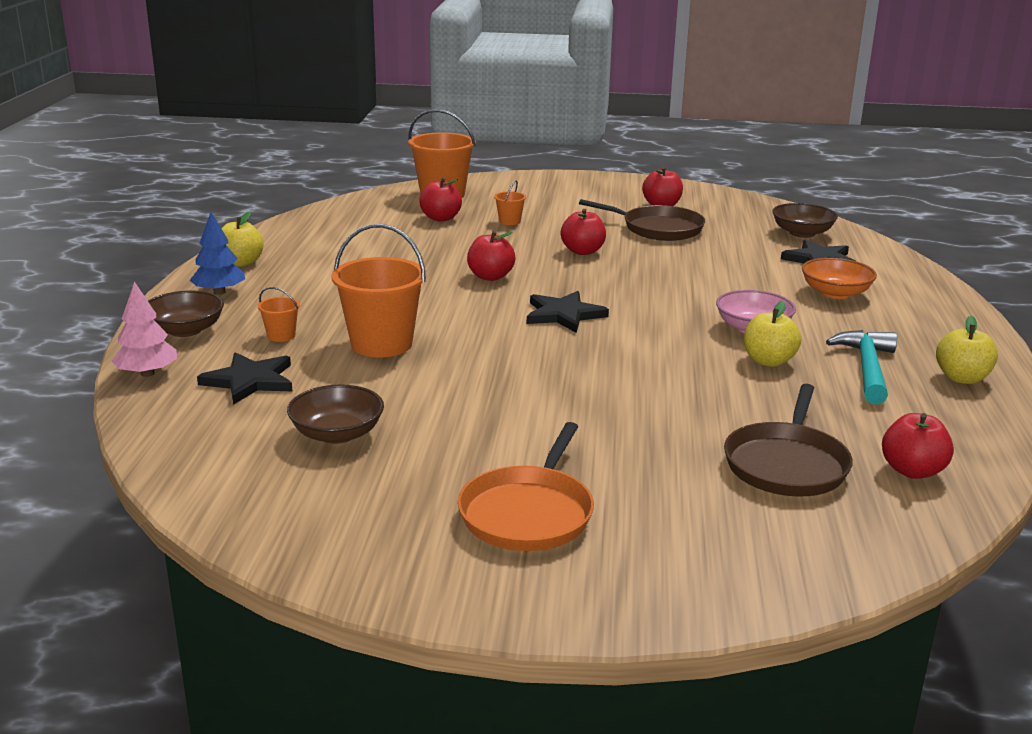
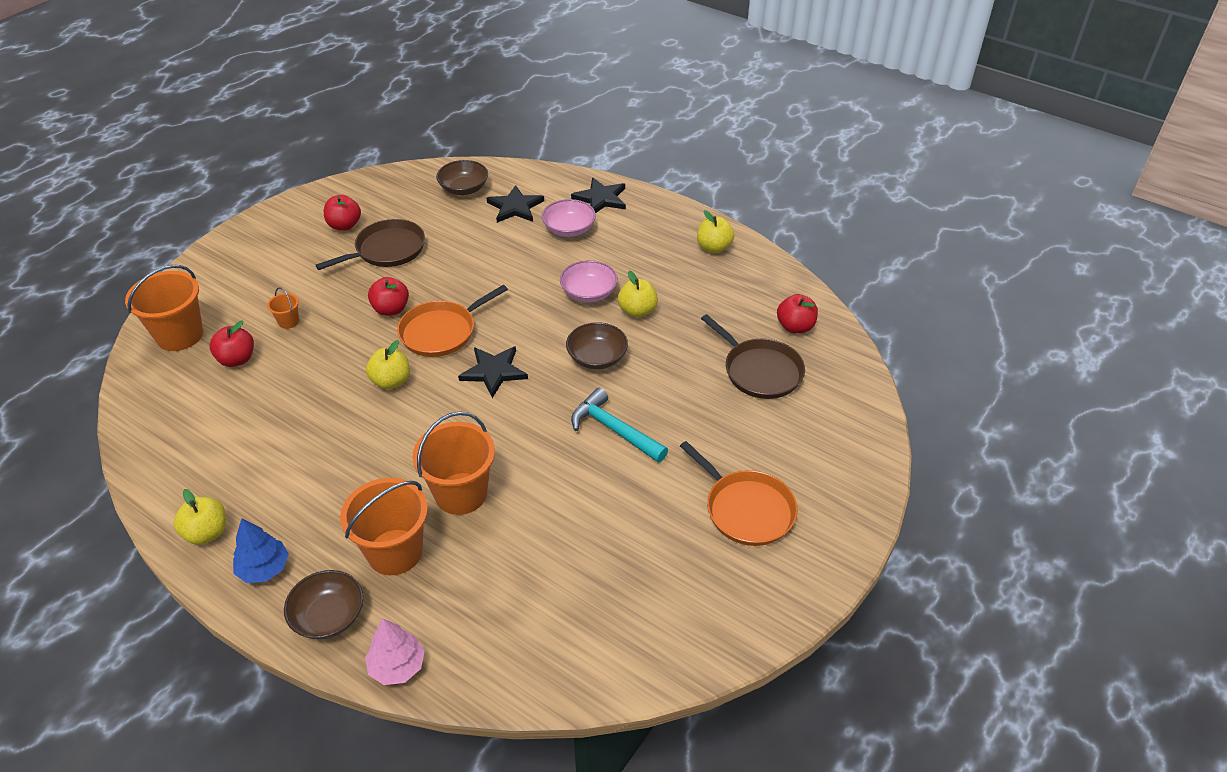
camera: 60 degrees left, 20 degrees up
black star [197,352,292,405] -> black star moved to [571,178,626,213]
orange bucket [258,287,300,342] -> orange bucket [340,478,428,575], size x2.20
brown bowl [287,384,384,444] -> brown bowl moved to [566,322,628,369]
red apple [467,231,515,281] -> yellow apple [366,340,410,389]
orange bowl [802,258,877,299] -> pink bowl [542,199,596,237]
turquoise hammer [826,330,897,405] -> turquoise hammer moved to [571,388,668,463]
none -> orange pan [397,285,508,357]

